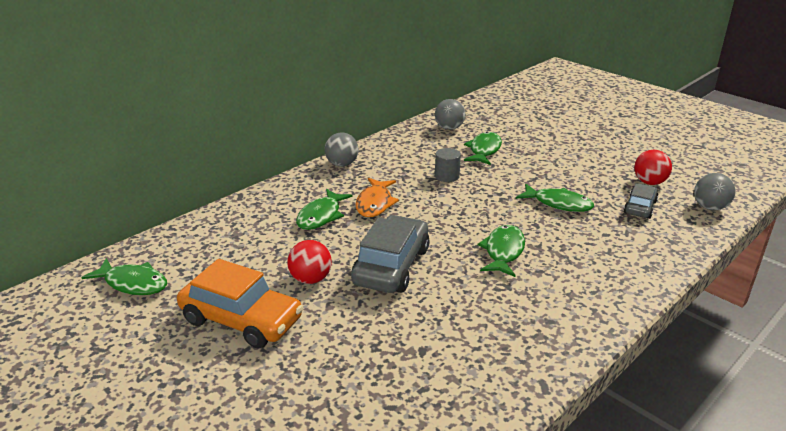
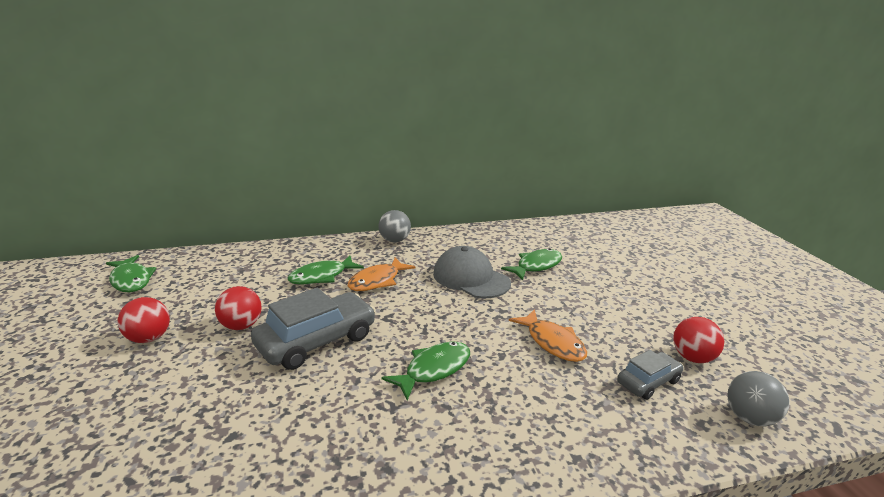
camera: 30 degrees right, 5 degrees down
orange car [177,259,303,349] -> red ball [118,297,170,343]
grey ball [435,99,465,130] -> none
grey cylinder [435,148,461,182] -> grey cap [433,246,511,298]
green fish [516,184,594,212] -> orange fish [509,309,587,362]

